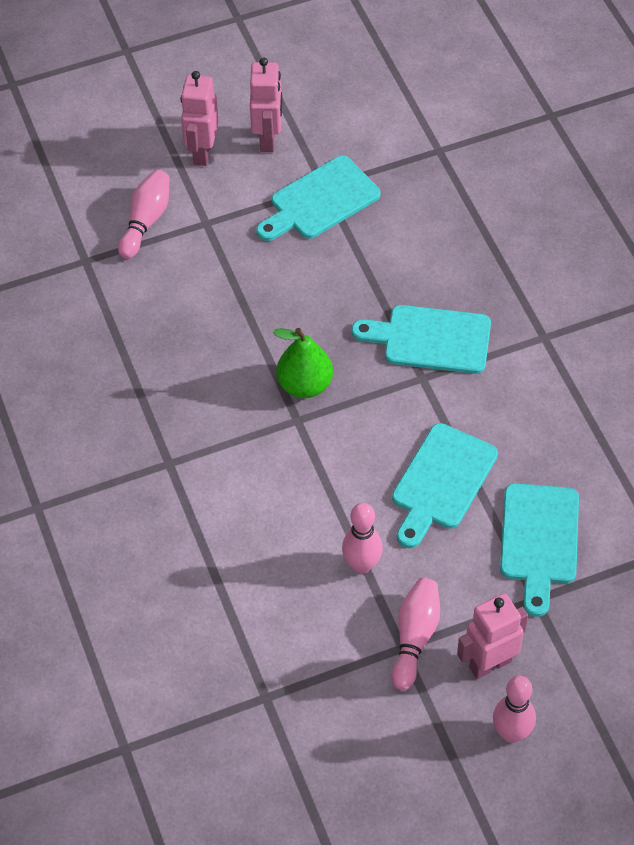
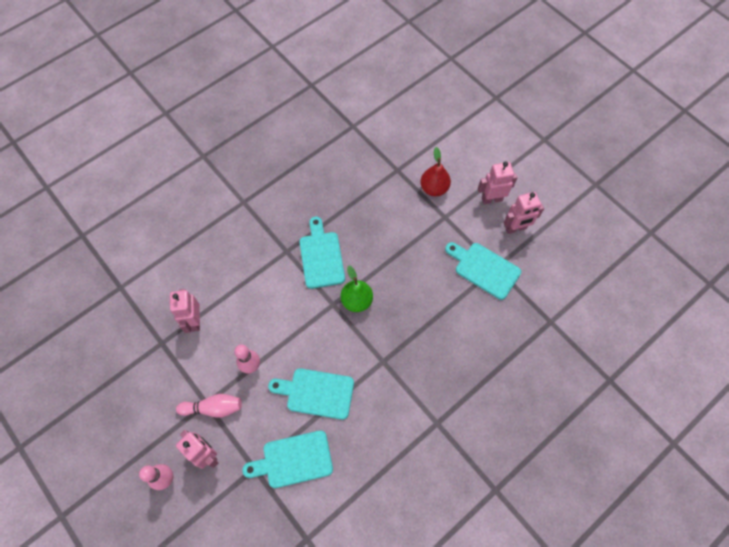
camera: 70 degrees right, 10 degrees up
pink bowling pin [118,170,170,259] -> red pear [420,147,451,196]
turquoise cutting board [352,305,491,374] -> turquoise cutting board moved to [299,217,345,289]
none -> pink robot [170,289,200,333]

